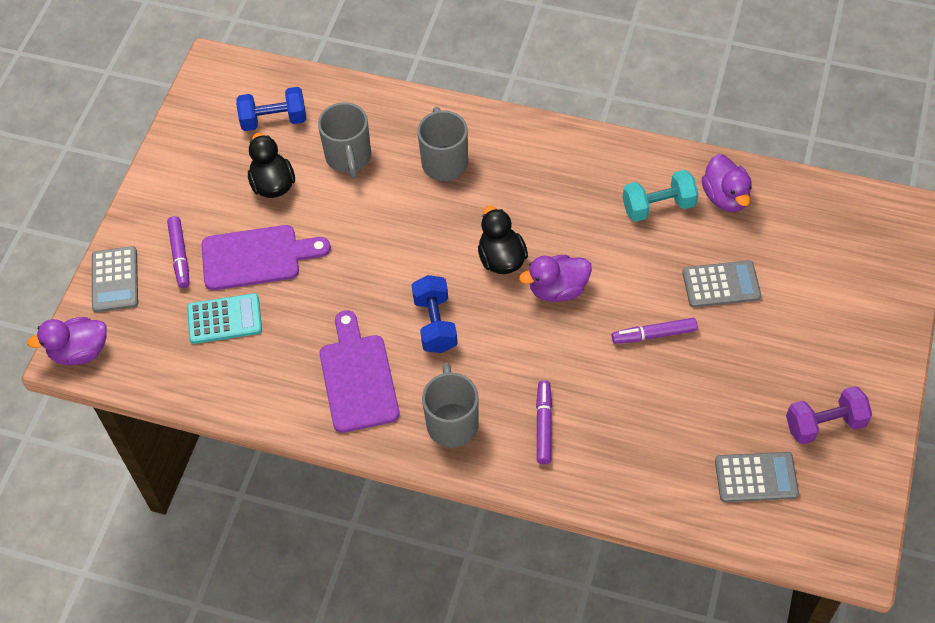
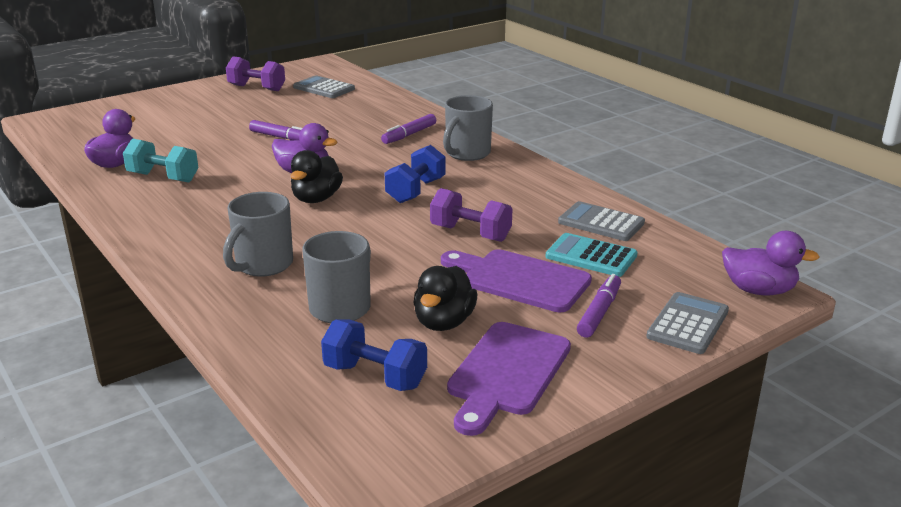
camera: 145 degrees left, 30 degrees down
purple cutting board [319,310,400,433] -> purple cutting board moved to [447,322,571,436]
grey calculator [682,260,761,308] -> grey calculator moved to [558,201,645,241]
none -> purple dumbbell [430,188,512,242]

